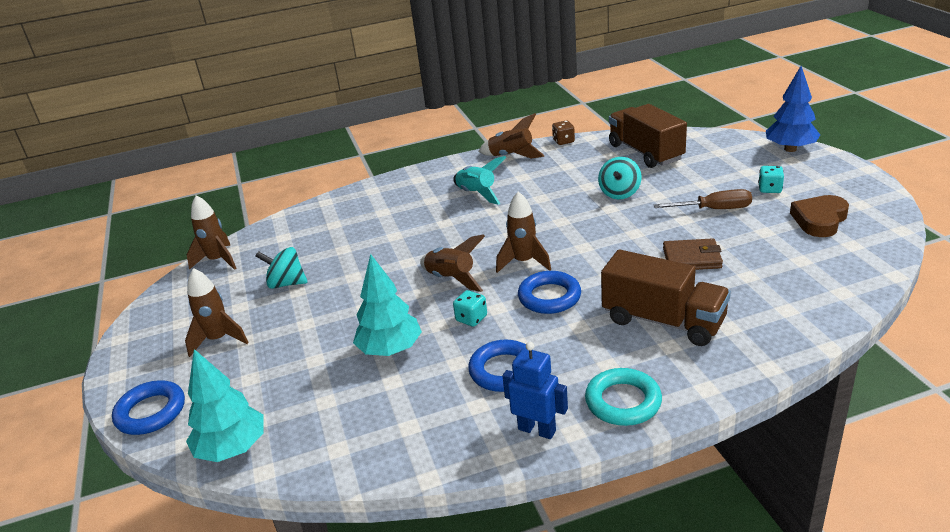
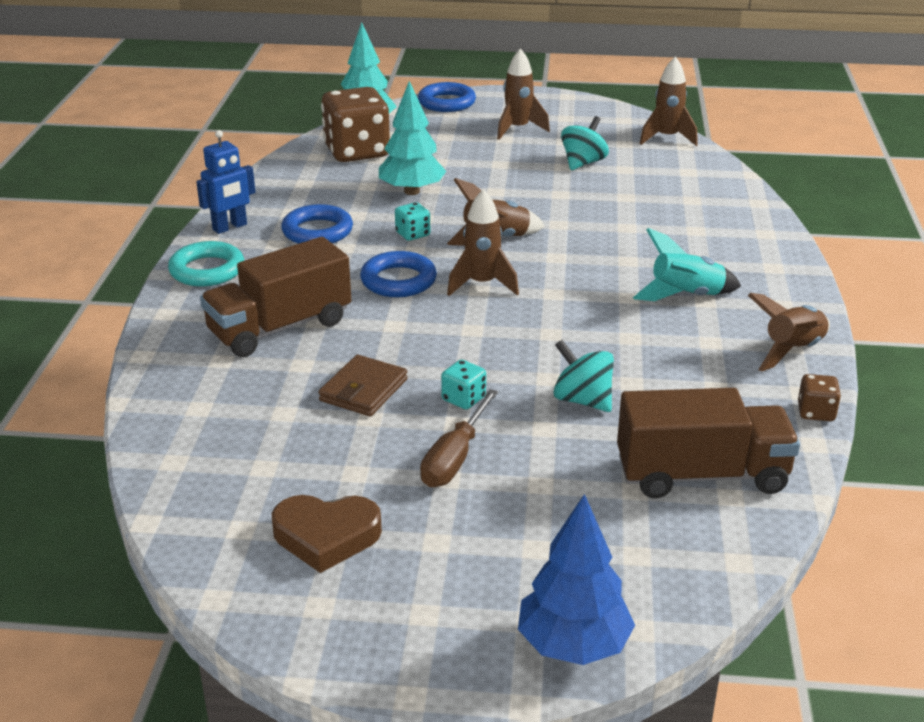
camera: 110 degrees right, 0 degrees up
turquoise dice [758,166,784,193] -> turquoise dice moved to [441,360,486,409]
brown heart [790,195,849,237] -> brown heart turned 120 degrees clockwise [271,495,382,573]
none -> brown dice [321,87,390,162]

